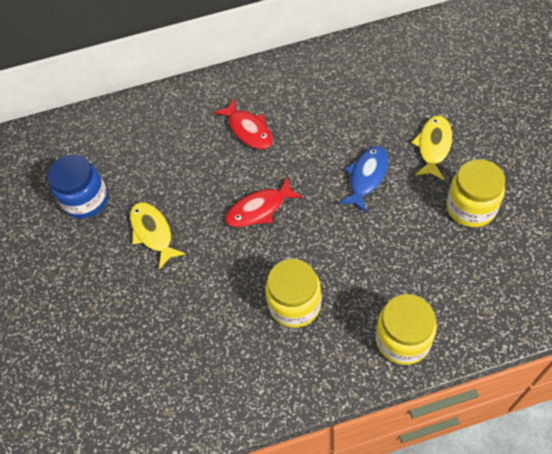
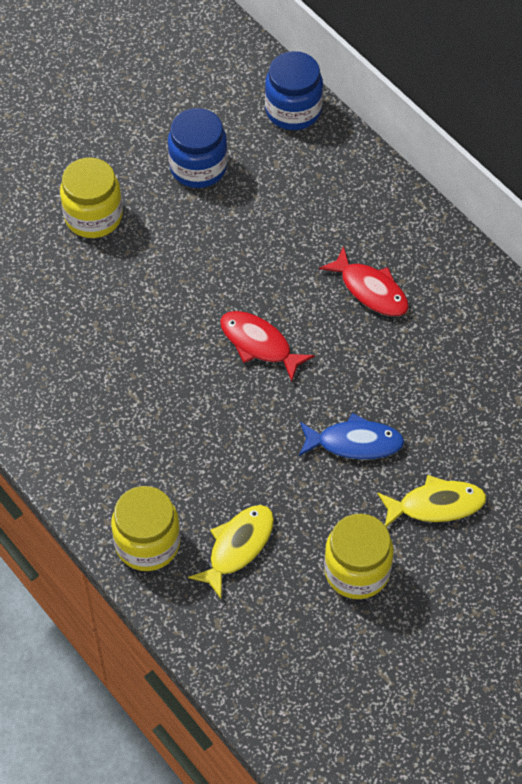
camera: 60 degrees right, 0 degrees up
yellow fish [130,202,186,269] -> yellow fish moved to [188,505,274,599]
red fish [214,98,272,149] -> red fish turned 75 degrees counterclockwise [319,246,409,316]
yellow jar [265,259,322,328] -> yellow jar moved to [60,157,123,238]
none -> blue jar [265,51,323,130]

